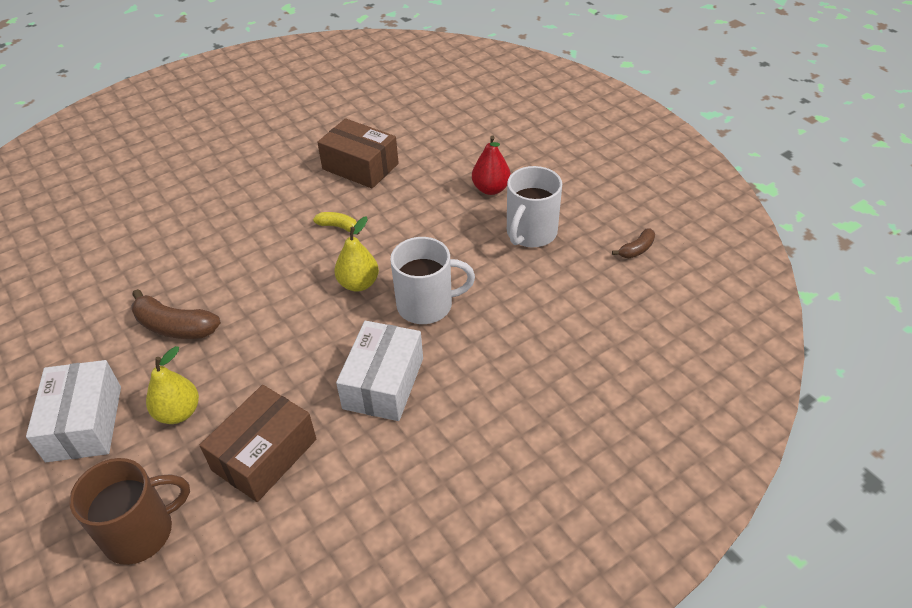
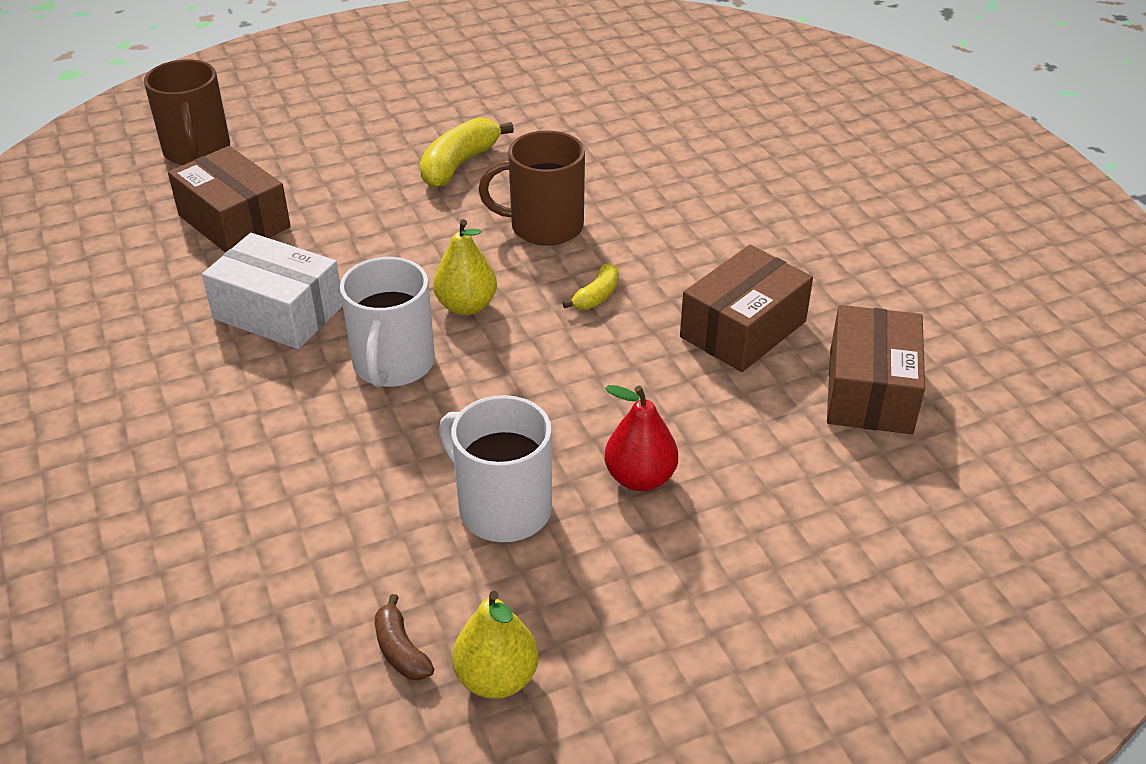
camera: 100 degrees right, 5 degrees down
white box [26,360,121,462] -> none
brown banana [131,289,221,339] -> yellow banana [420,117,514,188]
yellow pear [146,346,199,424] -> yellow pear moved to [452,591,538,699]
none -> brown mug [479,131,585,246]
none -> brown box [827,305,925,434]

